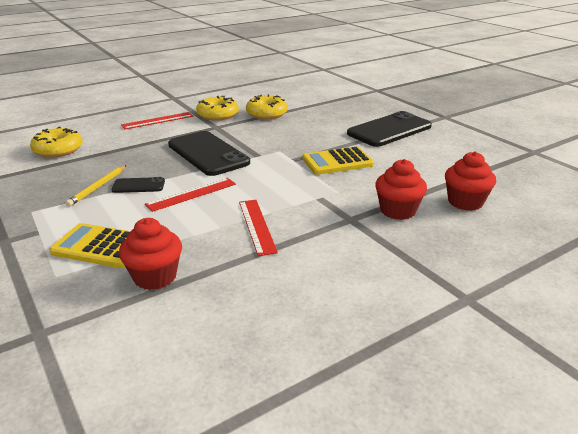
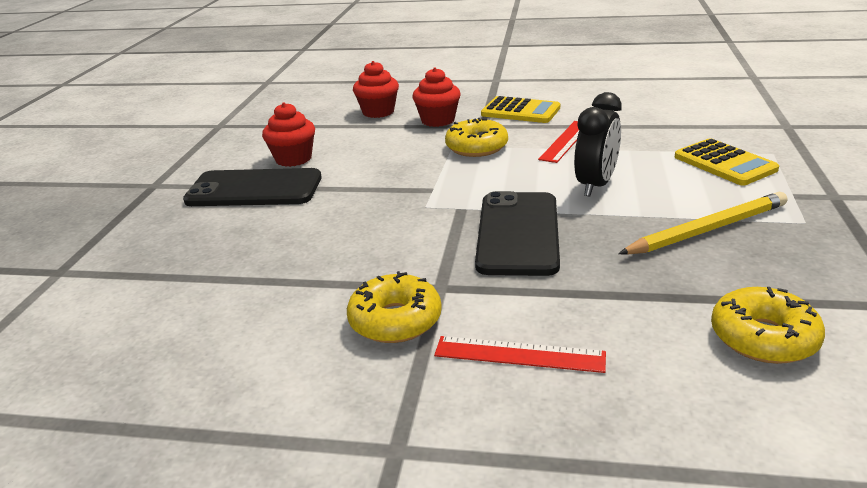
camera: 135 degrees left, 0 degrees up
yellow pencil [65,165,126,207] -> yellow pencil [618,192,788,255], size x1.59
black phone [111,177,165,193] -> none
red cupcake [119,218,182,290] -> red cupcake moved to [262,102,315,167]
red ruler [145,178,236,212] -> black clock [574,92,622,196]
yellow donut [246,95,288,119] -> yellow donut moved to [445,117,508,157]
yellow calculator [302,147,374,175] -> yellow calculator moved to [481,96,560,123]

